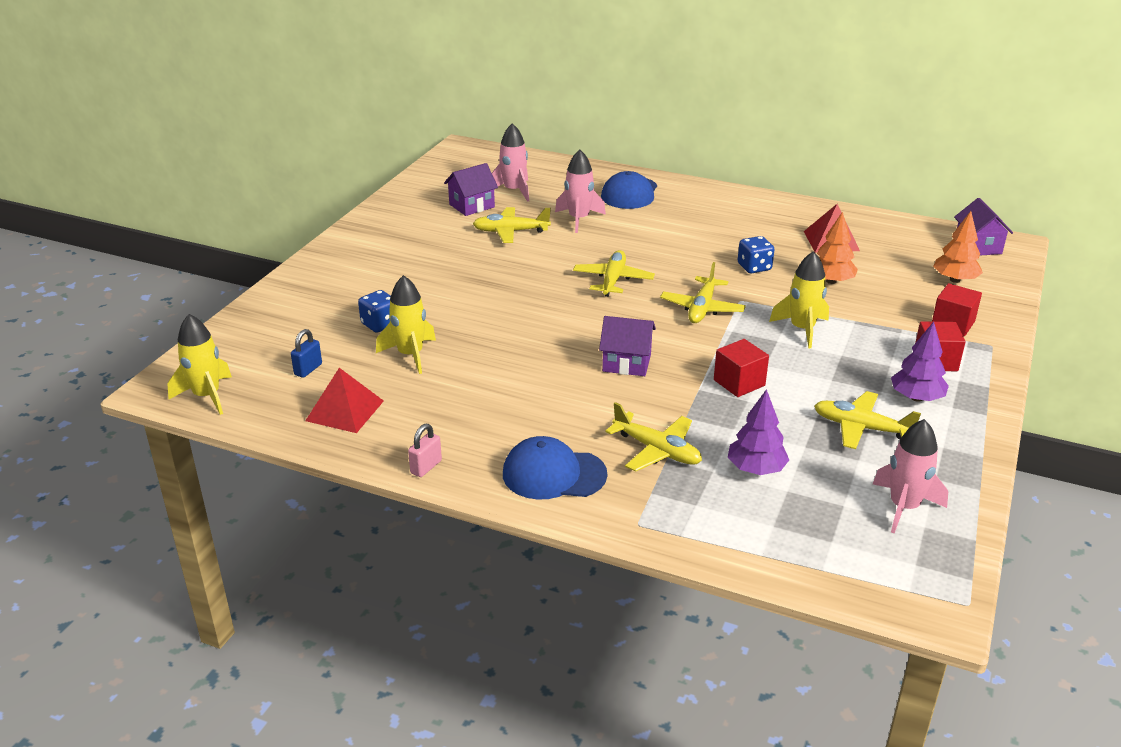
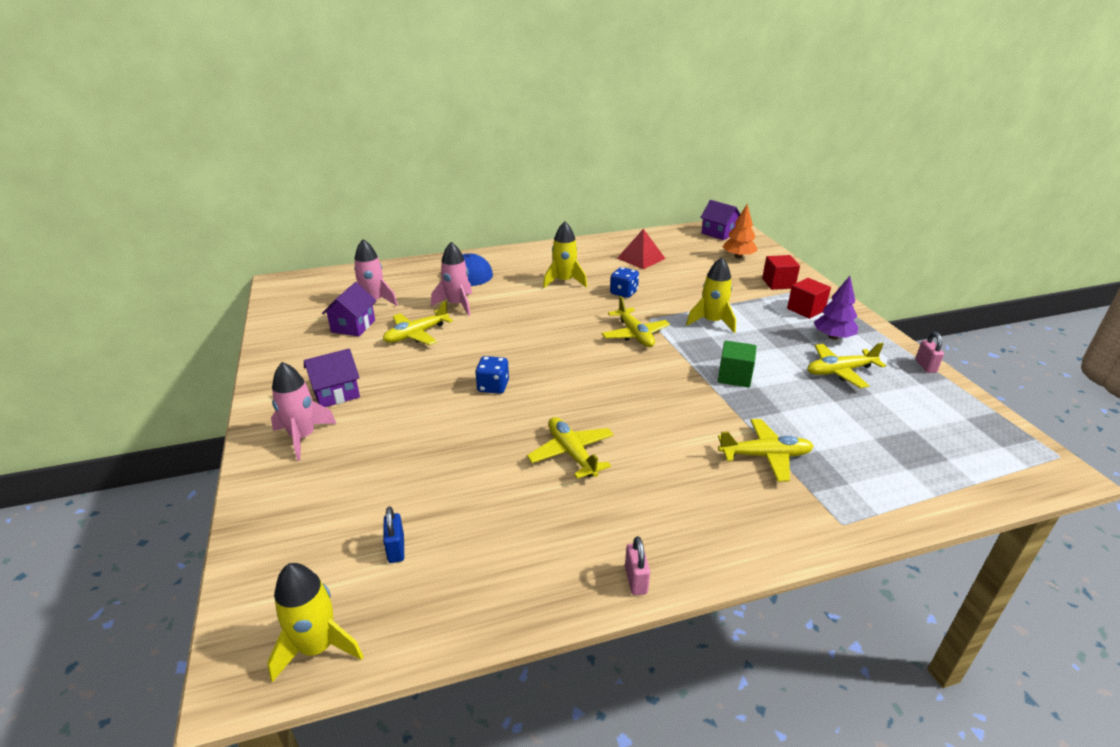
camera: 40 degrees left, 0 degrees up
red pyramid [305,368,384,433] -> none
blue dice [358,290,391,333] -> blue dice moved to [475,356,509,394]
yellow rocket [376,275,436,374] -> yellow rocket moved to [543,221,587,288]
blue cap [503,436,607,500] -> none
yellow plane [573,250,655,297] -> yellow plane moved to [527,417,614,479]
purple house [599,316,656,376] -> purple house moved to [304,348,360,407]
red cube [714,339,769,397] -> green cube [718,341,757,388]
purple tree [728,389,789,475] -> none
orange tree [817,212,858,284] -> none
pink rocket [873,419,948,533] -> pink rocket moved to [271,362,337,461]
none -> pink padlock [915,332,944,373]

